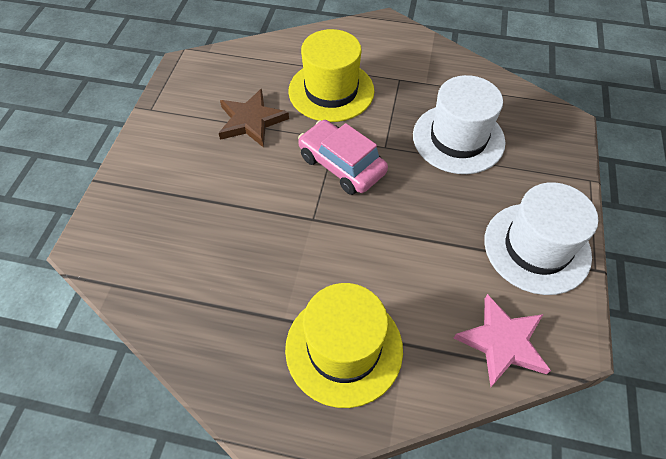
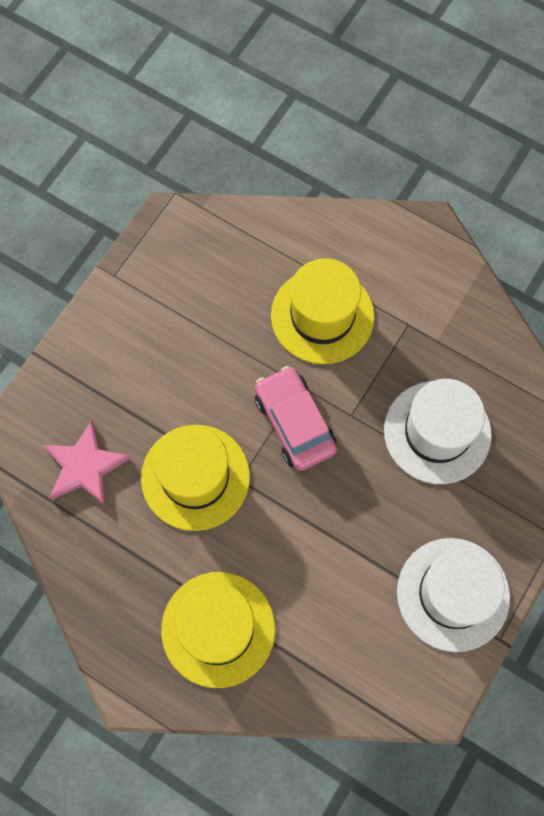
camera: 20 degrees right, 15 degrees up
brown star [219,89,289,148] -> none
pink star [454,294,551,387] -> pink star moved to [43,420,131,505]
none -> yellow hat [141,425,250,531]

